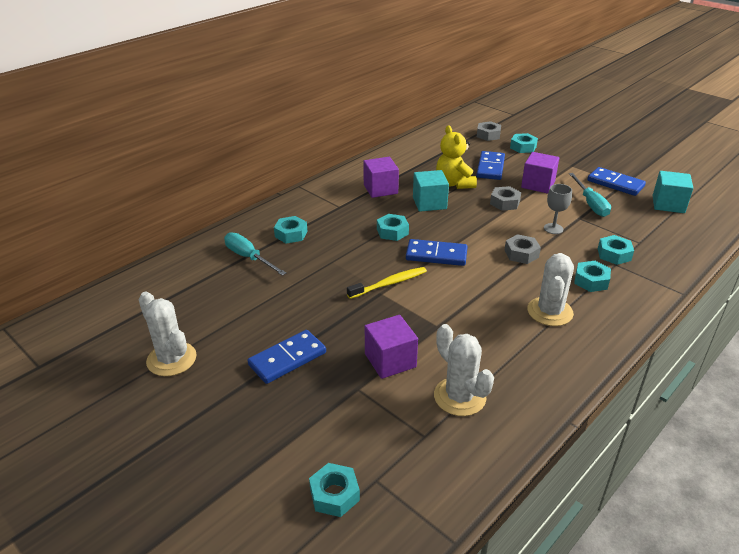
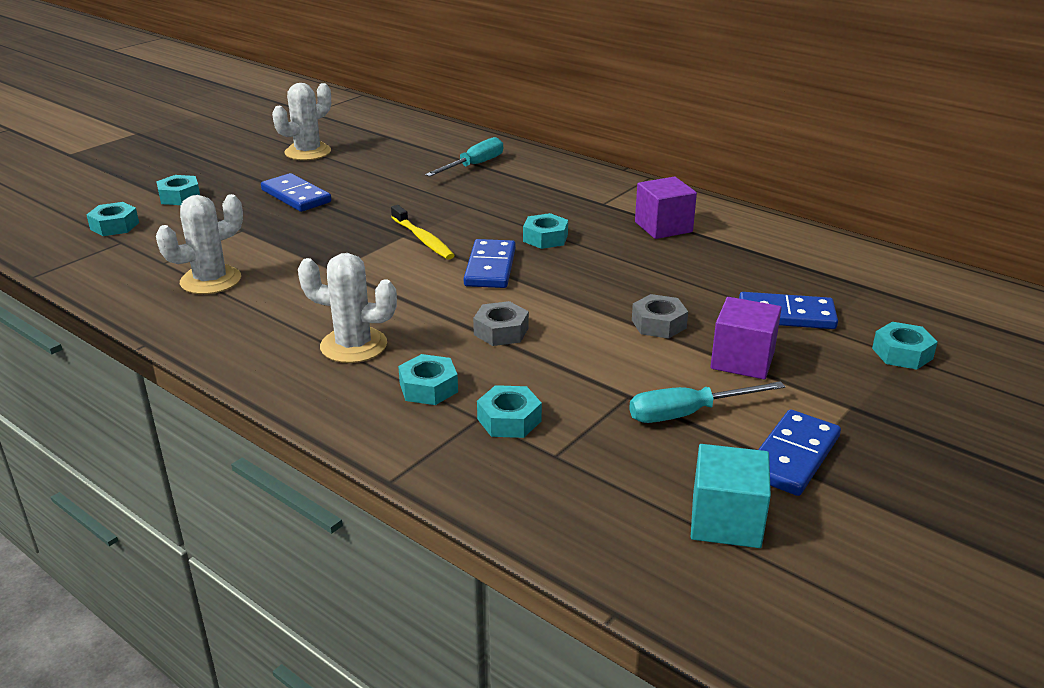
camera: 85 degrees right, 5 degrees down
turquoise nut [274,216,307,244] -> turquoise nut moved to [156,175,200,205]
purple cube [365,315,418,379] -> none
turquoise cube [413,170,449,212] -> none
yellow teddy bear [436,125,477,189] -> none
grey nut [477,121,501,141] -> none
grey goblet [544,184,572,234] -> none

